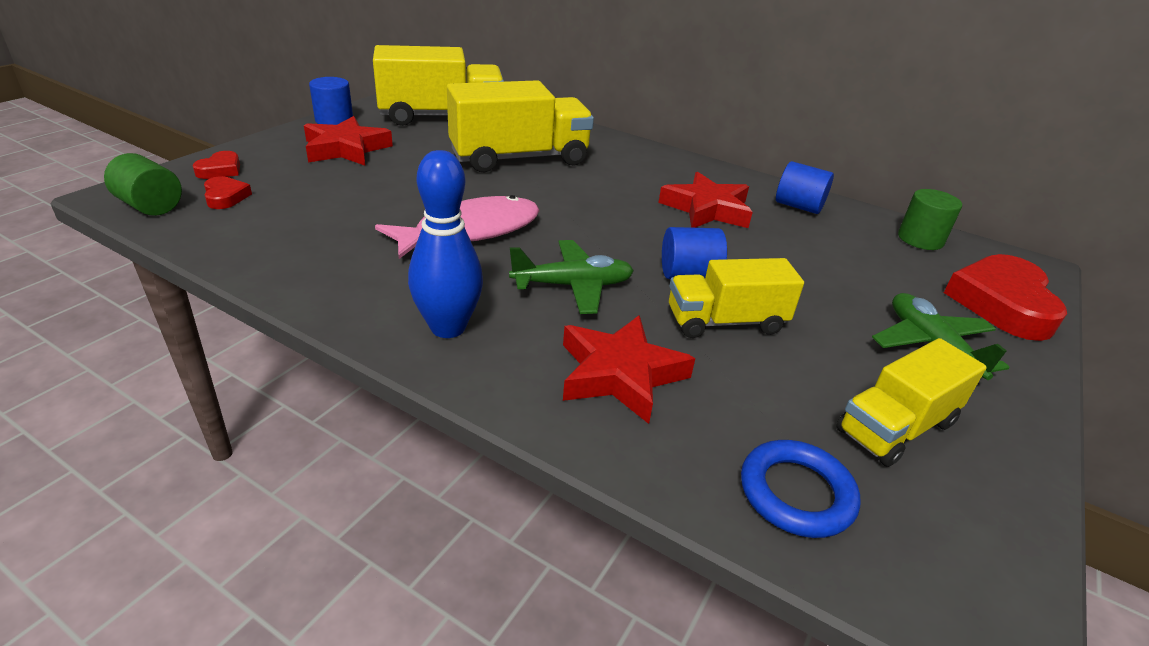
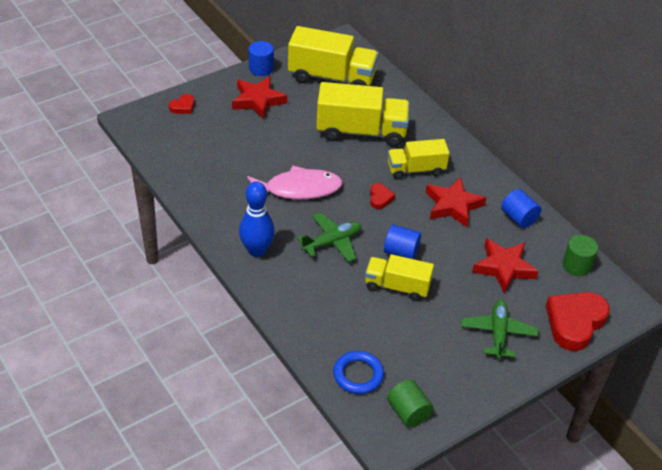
camera: 25 degrees right, 10 degrees up
green cylinder [104,153,182,216] -> green cylinder moved to [387,379,434,427]
red heart [204,176,252,209] -> red heart moved to [370,183,395,209]
green plane [509,240,634,314] -> green plane turned 45 degrees counterclockwise [297,212,361,262]
red star [563,315,695,424] -> red star moved to [472,238,539,294]
yellow truck [836,338,987,467] -> yellow truck moved to [388,139,450,180]

